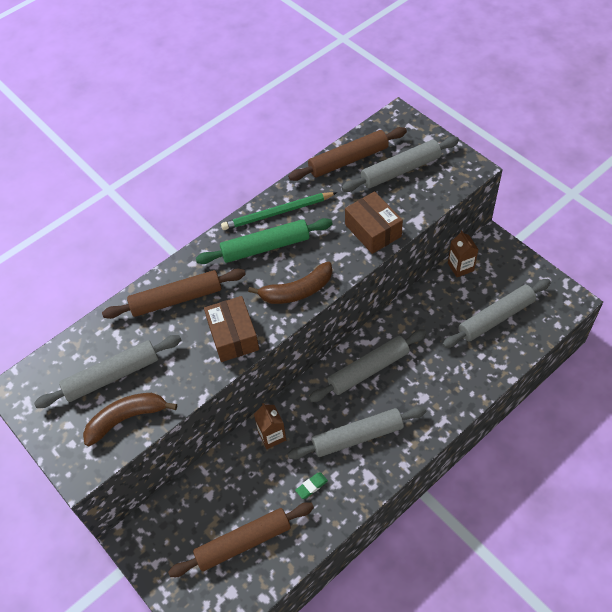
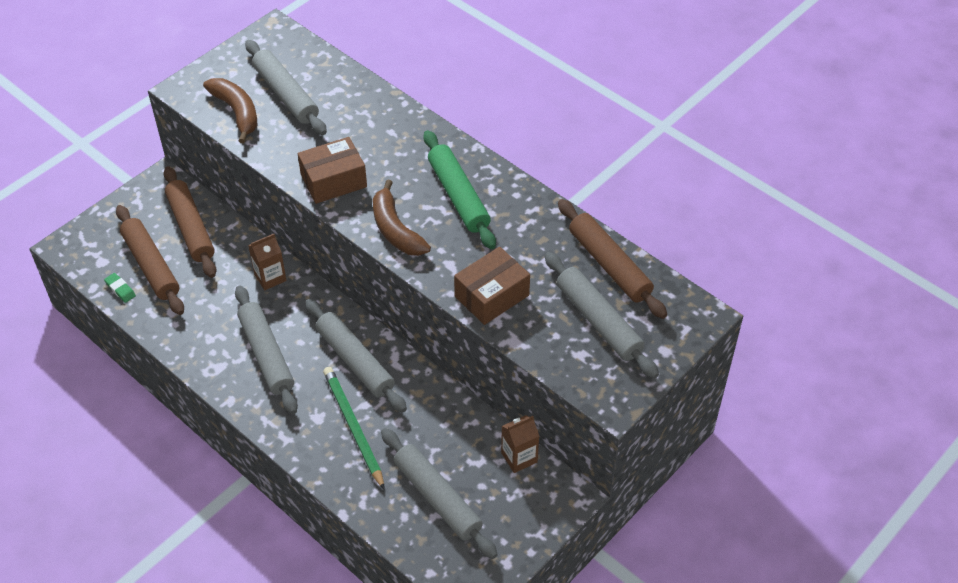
camera: 80 degrees right, 5 degrees down
brown rolling pin [102,269,246,319] -> brown rolling pin moved to [163,166,216,278]
green pencil [221,192,337,230] -> green pencil moved to [323,367,385,490]
green eraser [295,472,328,499] -> green eraser moved to [104,273,136,303]

